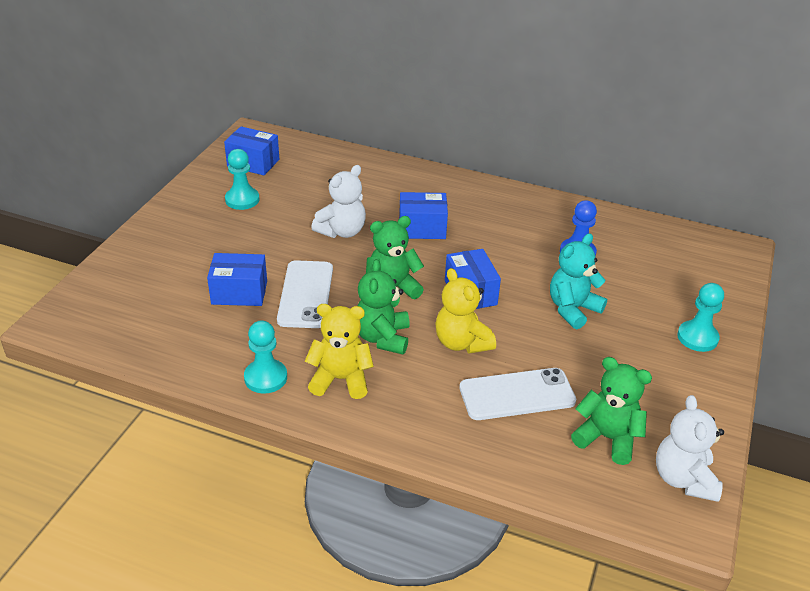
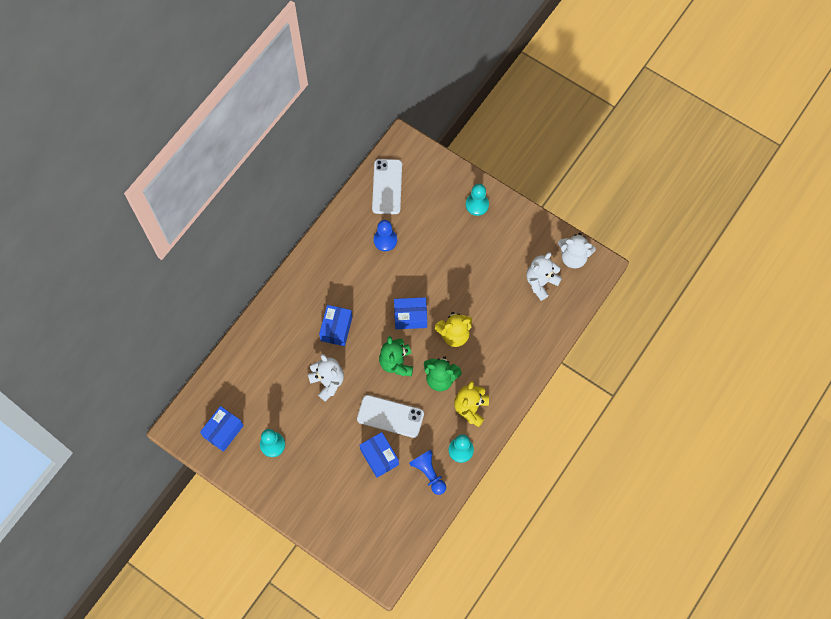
camera: 75 degrees left, 30 degrees up
blue box [207,253,267,306] -> blue box turned 45 degrees counterclockwise [360,432,399,478]
white phone [460,368,576,420] -> white phone moved to [372,159,402,214]
turquoise teddy bear [550,233,607,329] -> none
green teddy bear [571,357,652,465] -> white teddy bear [526,252,562,301]
none -> blue pawn [409,450,446,495]

